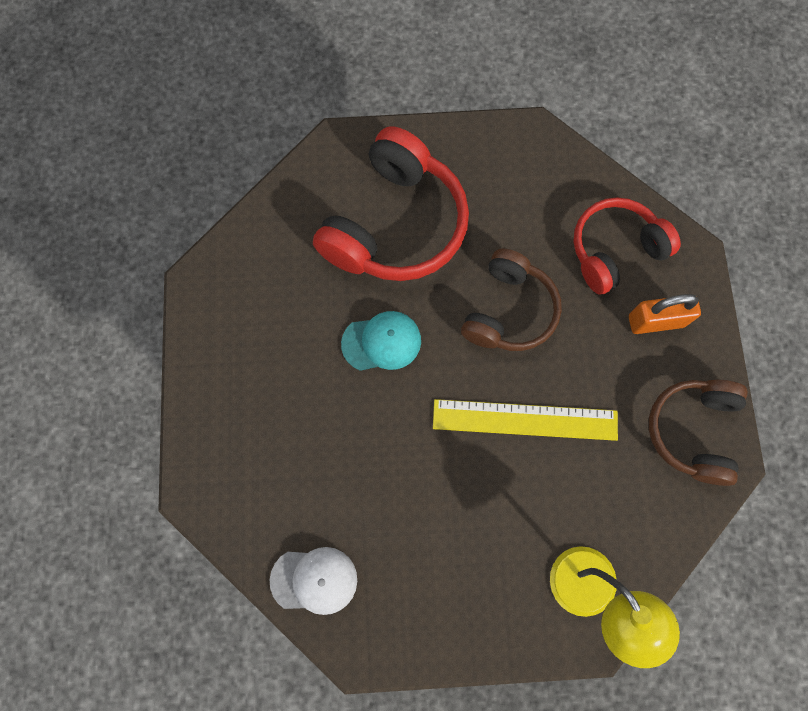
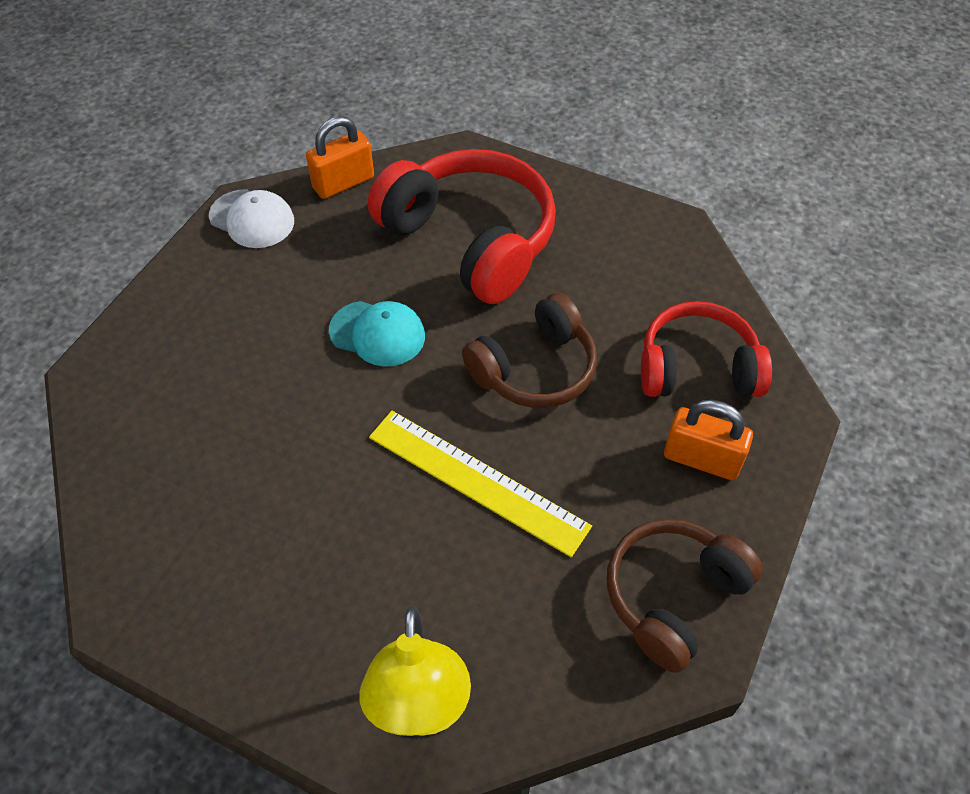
camera: 30 degrees right, 20 degrees down
white cap [270,547,357,615] -> white cap moved to [209,189,294,248]
red headphones [313,126,469,281] -> red headphones turned 105 degrees counterclockwise [368,149,556,304]
none -> orange padlock [306,116,374,199]

